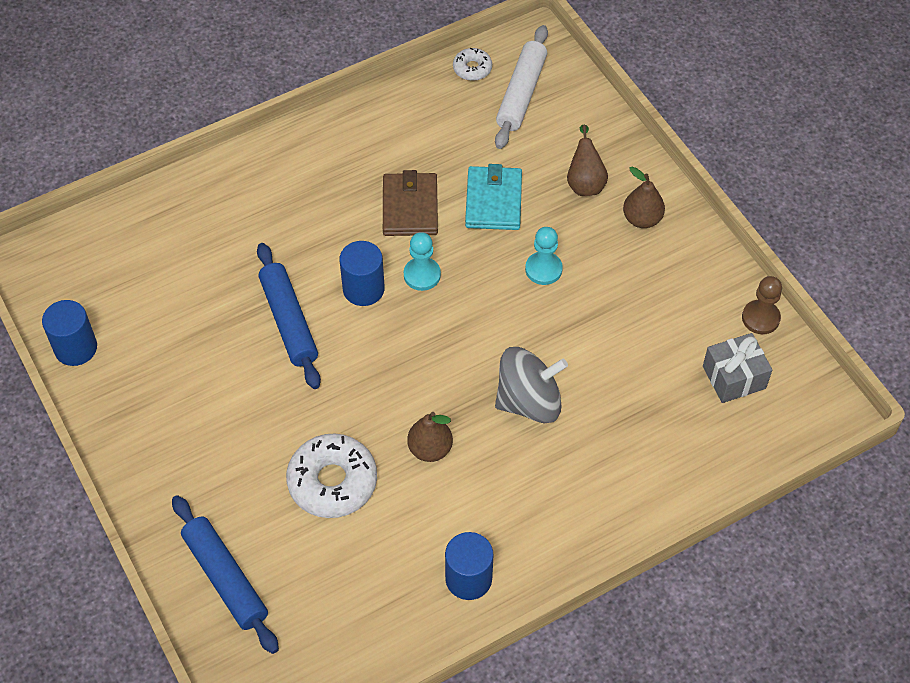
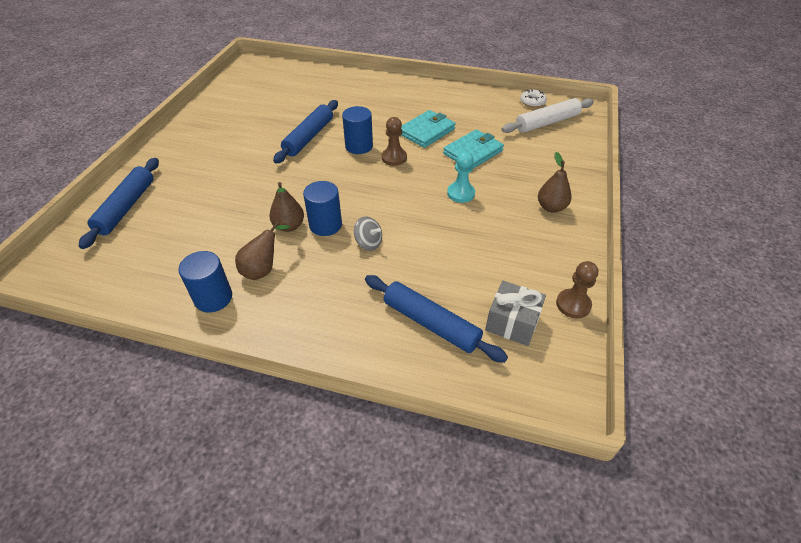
camera: 45 degrees right, 10 degrees down
blue cylinder [42,300,97,366] -> blue cylinder moved to [303,181,342,236]
white donut [286,433,377,518] -> none
brown wallet [383,170,438,236] -> turquoise wallet [401,110,455,148]
turquoise pawn [404,232,441,291] -> brown pawn [382,117,407,166]
grey spinning top [495,347,568,424] -> grey spinning top [354,216,382,251], size x0.52
brown pear [567,125,608,196] -> brown pear moved to [235,221,290,280]
none -> blue rolling pin [365,275,508,363]

